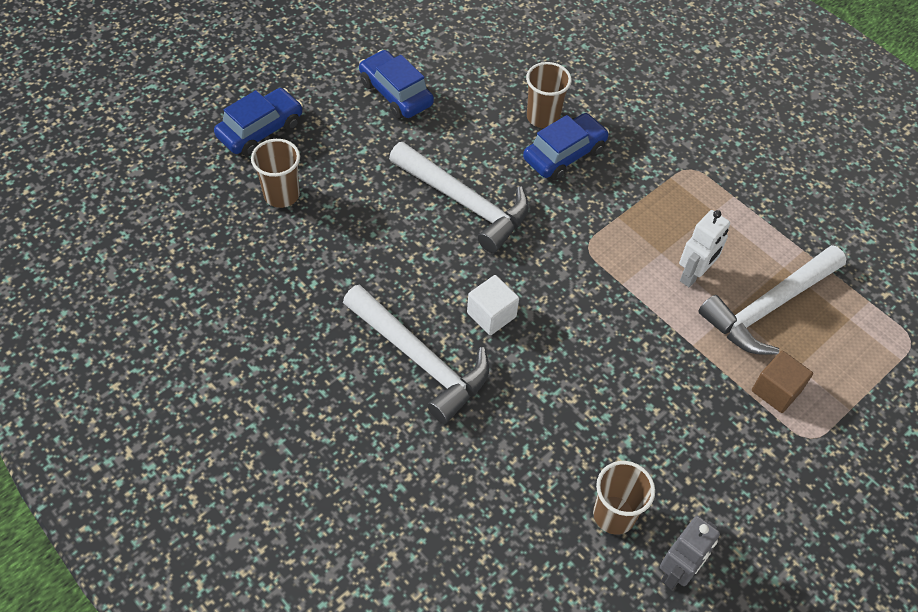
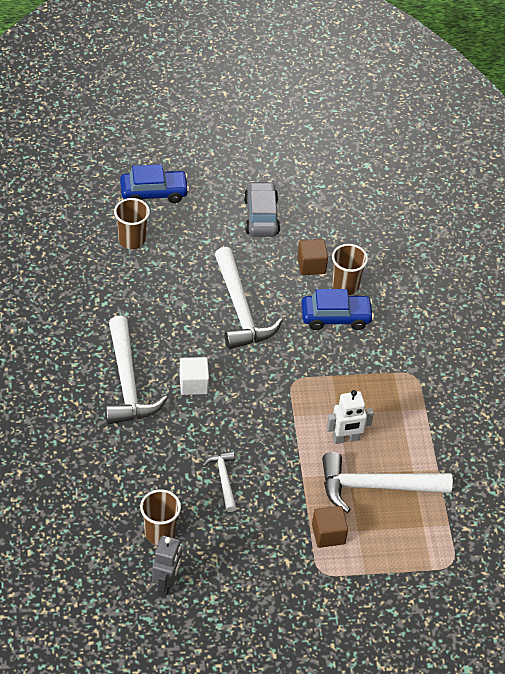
camera: 35 degrees right, 5 degrees down
blue car [359,50,434,119] -> grey car [244,181,280,237]
grey robot [660,516,720,590] -> grey robot turned 60 degrees counterclockwise [152,535,182,596]
none -> white hammer [202,451,236,512]
none -> brown cube [297,239,328,275]

